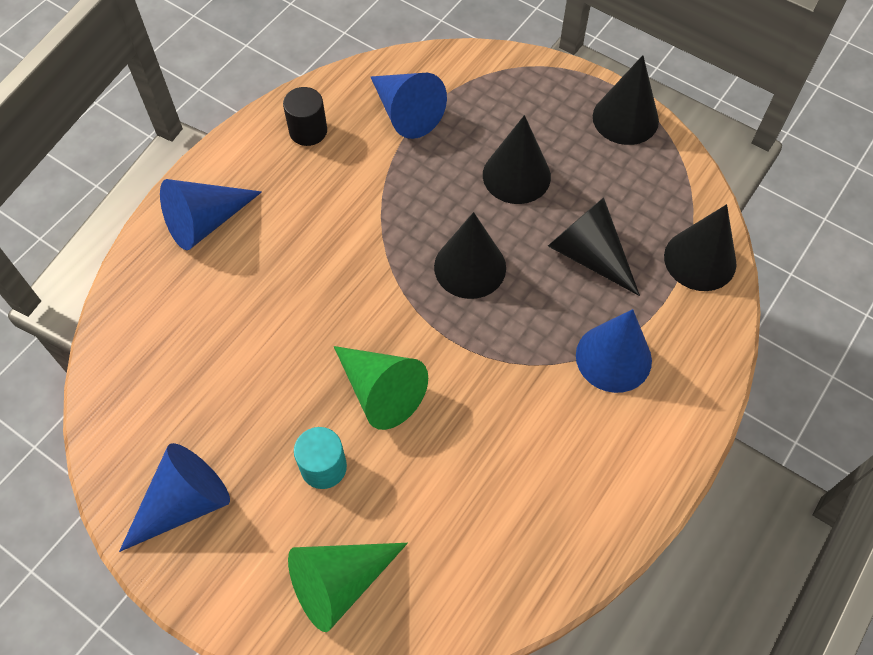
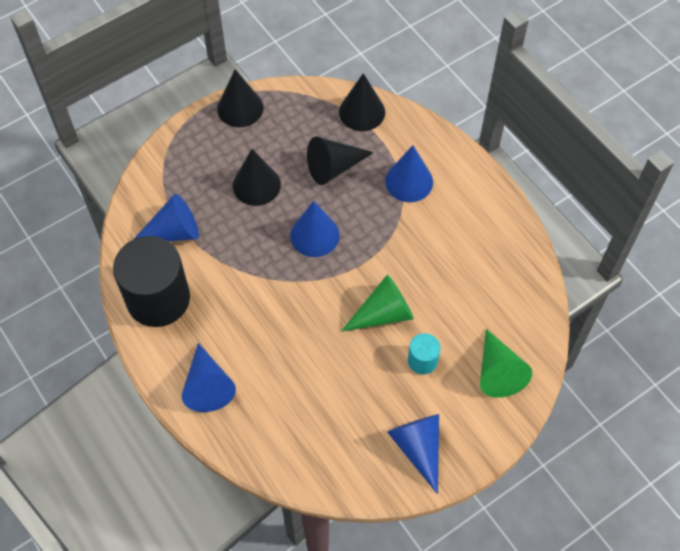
camera: 70 degrees left, 0 degrees up
black cylinder [283,87,327,146] -> black cylinder [113,236,190,327], size x2.18
black cone [434,212,506,299] -> blue cone [290,201,340,257]

